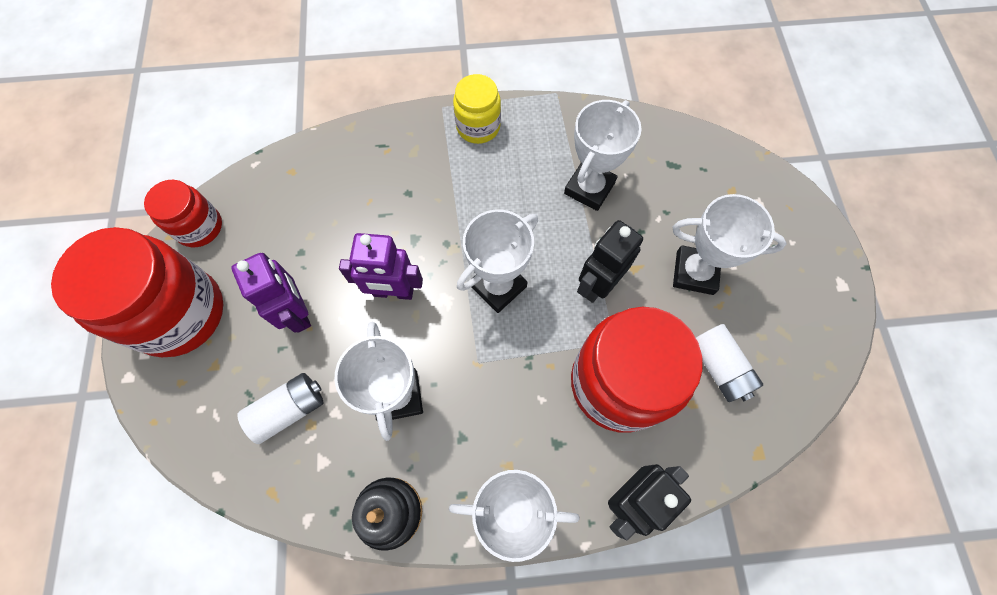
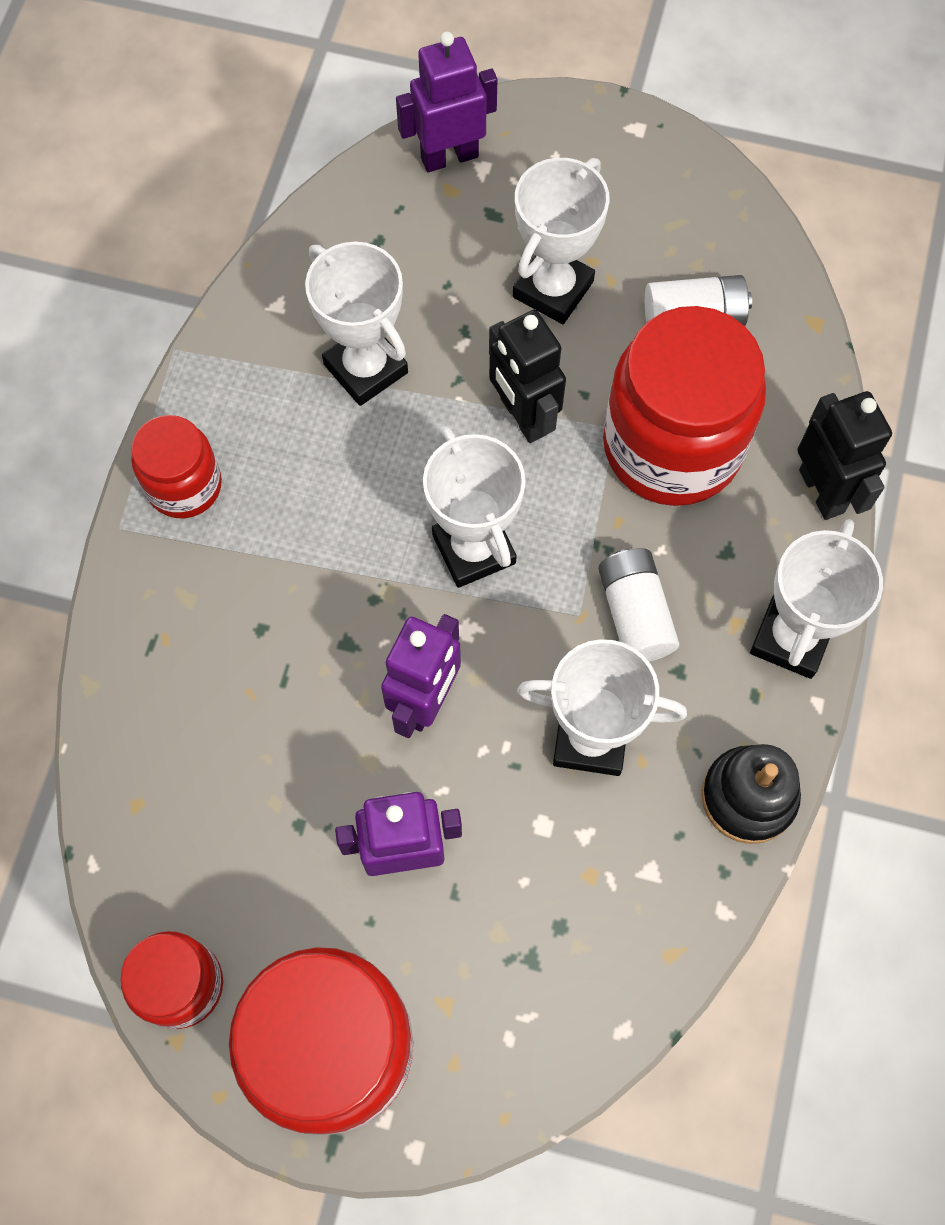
camera: 70 degrees left, 0 degrees up
white battery [237,373,324,444] -> white battery moved to [599,548,679,662]
yellow jar [453,74,501,144] -> red jar [131,415,222,518]
none -> purple robot [396,32,497,172]

